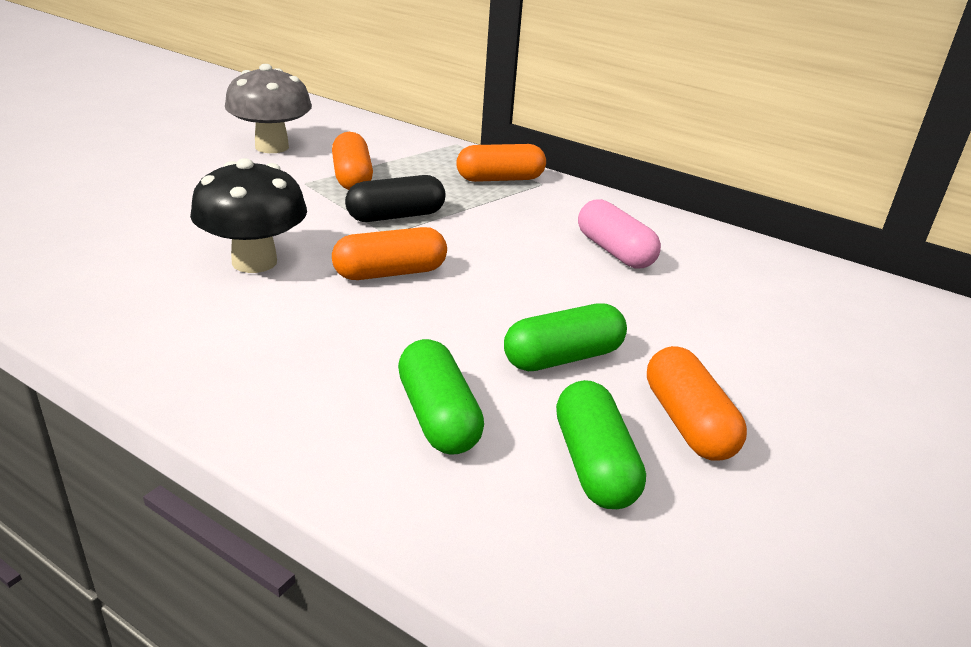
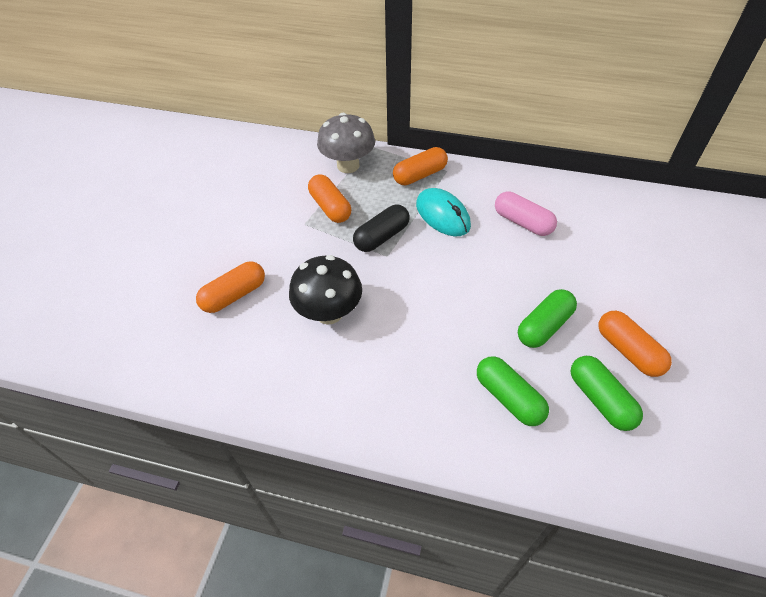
camera: 15 degrees left, 20 degrees up
grey mushroom [225,64,312,153] -> grey mushroom moved to [317,113,375,173]
orange capsule [332,227,447,280] -> orange capsule moved to [196,261,265,313]
none -> turquoise mouse [416,188,471,236]

